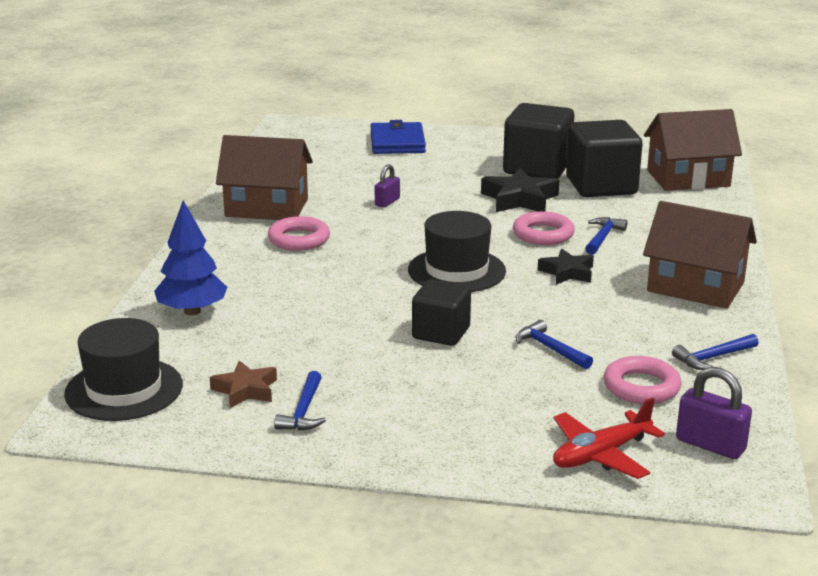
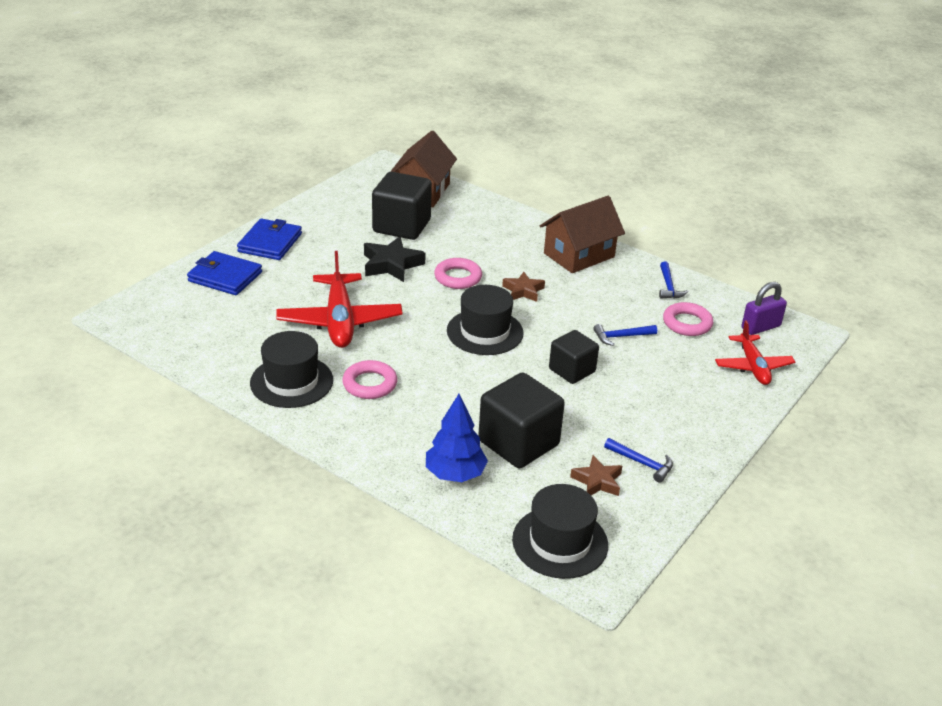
camera: 65 degrees left, 10 degrees up
brown house [216,135,313,220] -> black hat [250,331,333,408]
purple padlock [375,164,400,208] -> red plane [277,251,403,348]
black cube [503,103,574,179] -> black cube moved to [478,373,565,468]
black star [538,249,594,285] -> brown star [502,272,545,302]
blue hammer [585,217,627,255] -> none
none -> blue wallet [237,218,302,260]

